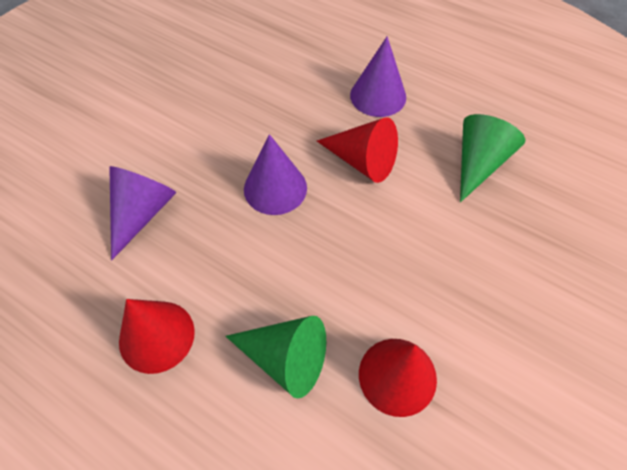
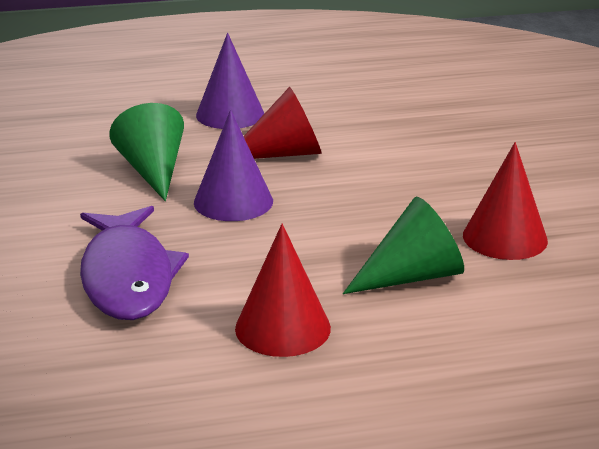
camera: 45 degrees left, 30 degrees down
purple cone [109,166,176,261] -> purple fish [80,206,189,320]
green cone [460,114,525,202] -> green cone moved to [109,103,184,201]

